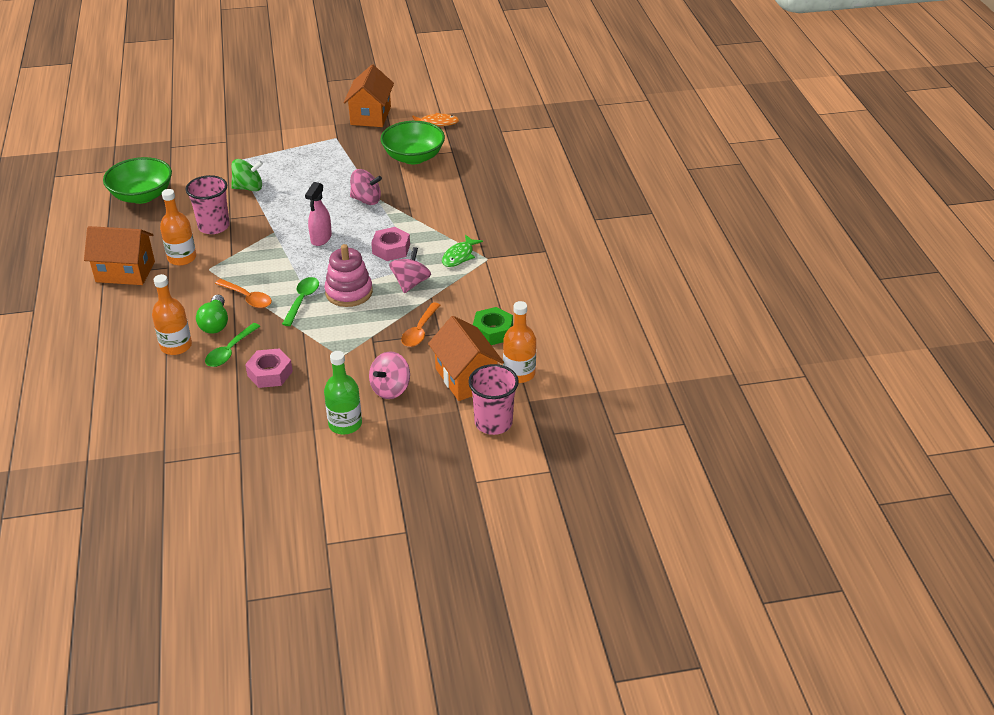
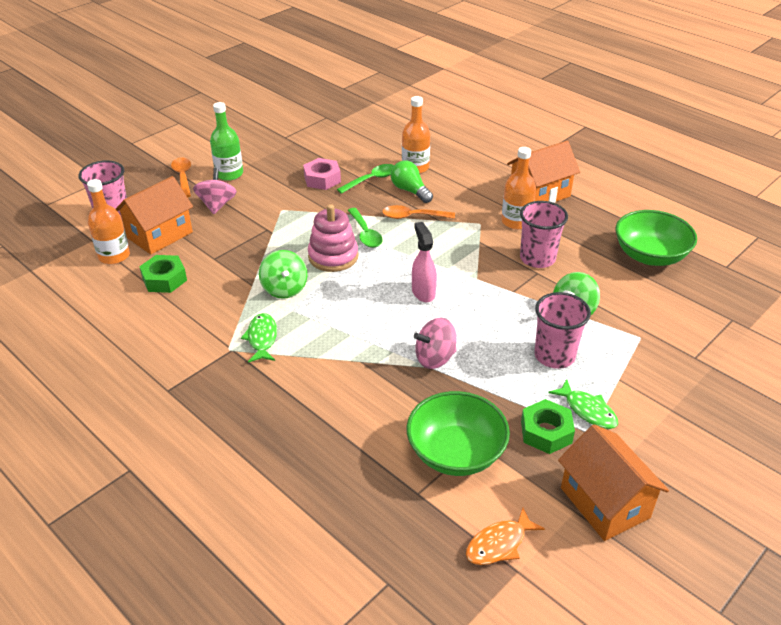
camera: 145 degrees right, 0 degrees up
green spoon [205,323,260,367] -> green spoon turned 60 degrees clockwise [337,164,394,194]
pink nut [371,227,410,261] -> none
pink spinning top [389,247,431,293] -> green spinning top [259,250,307,299]
orange spoon [401,302,440,347] -> orange spoon moved to [171,157,191,197]
orange house [428,316,504,401] -> orange house turned 75 degrees counterclockwise [116,176,193,254]
none -> green nut [521,399,575,454]
none -> pink cup [535,292,591,369]
none -> green fish [548,379,618,429]

